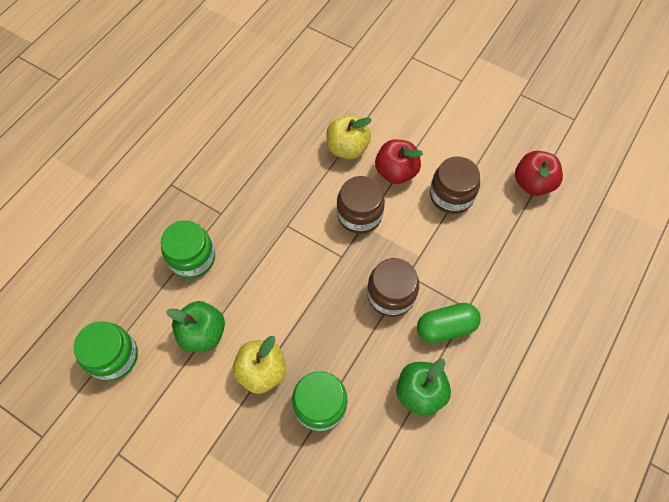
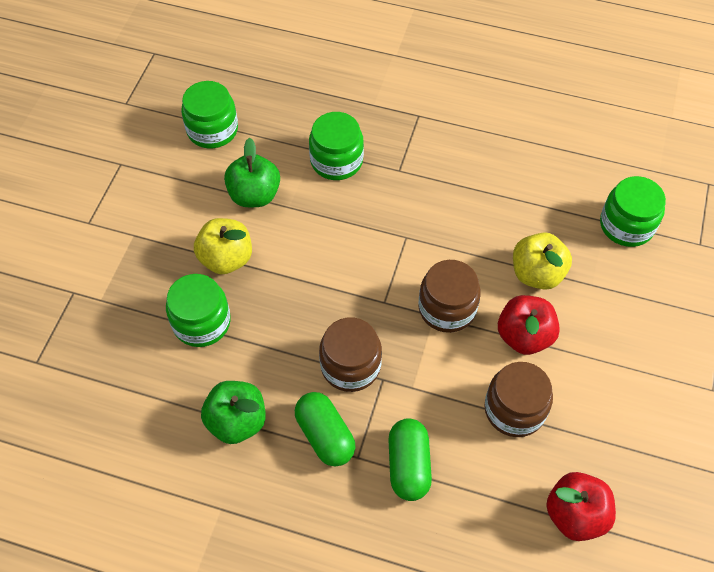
camera: 75 degrees right, 5 degrees down
none -> green capsule [388,418,432,501]
none -> green jar [600,176,666,247]

